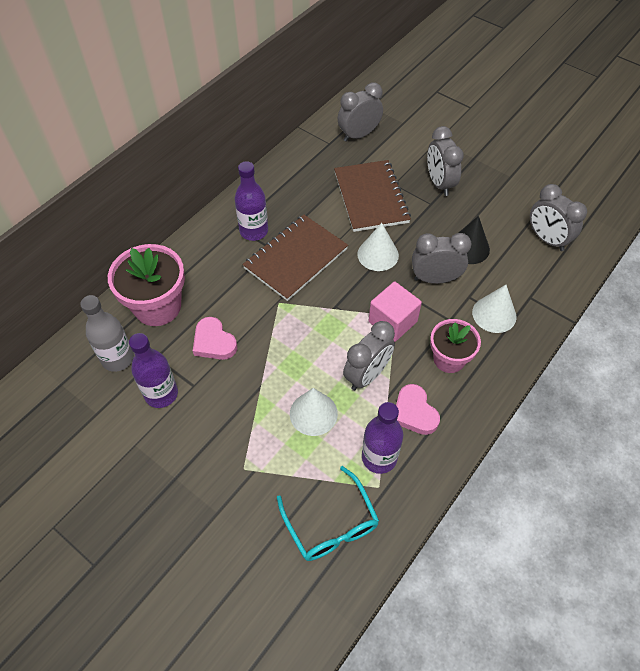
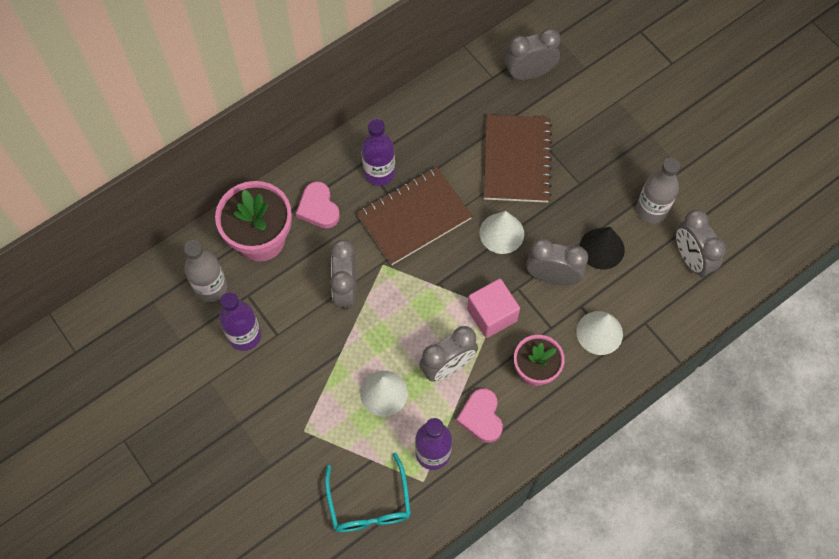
camera: 15 degrees right, 10 degrees up
pink heart [193,317,237,360] -> pink heart moved to [296,181,340,228]
grey clock [427,126,464,196] -> grey clock moved to [330,240,356,310]
none -> grey bottle [636,158,680,223]

